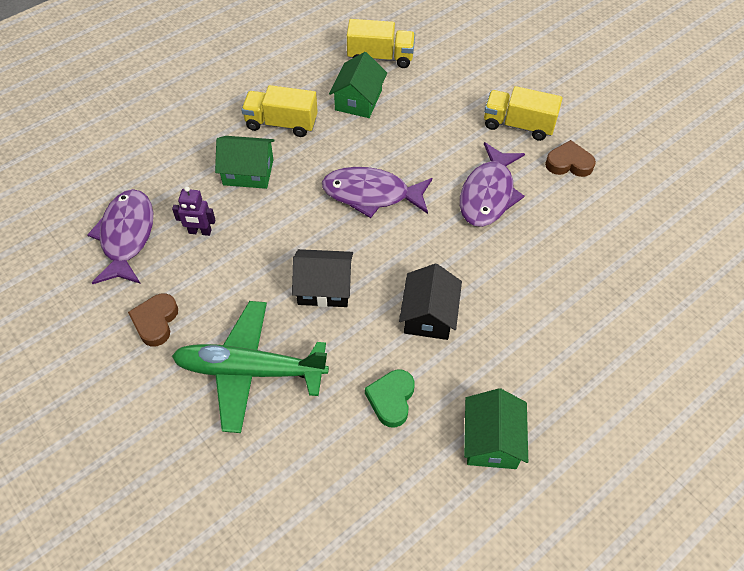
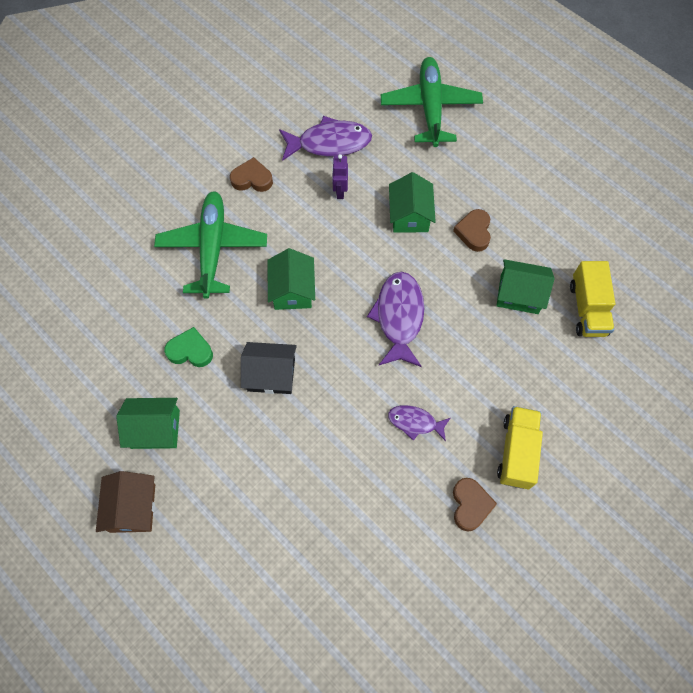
camera: 85 degrees right, 10 degrees up
yellow truck [241,85,318,137] -> brown heart [453,209,491,252]
black house [292,249,353,307] -> green house [267,248,315,310]
purple fish [460,142,525,227] -> purple fish [388,405,450,441], size x0.57
none -> brown house [96,471,155,533]
none -> green plane [381,57,483,147]

